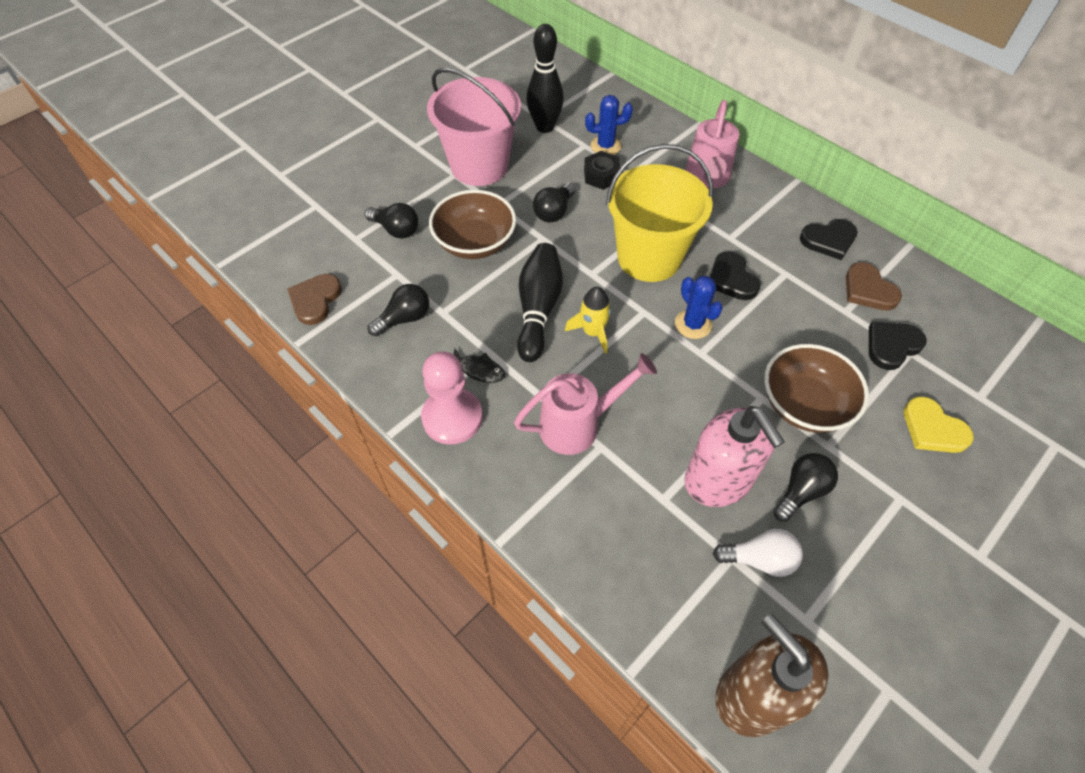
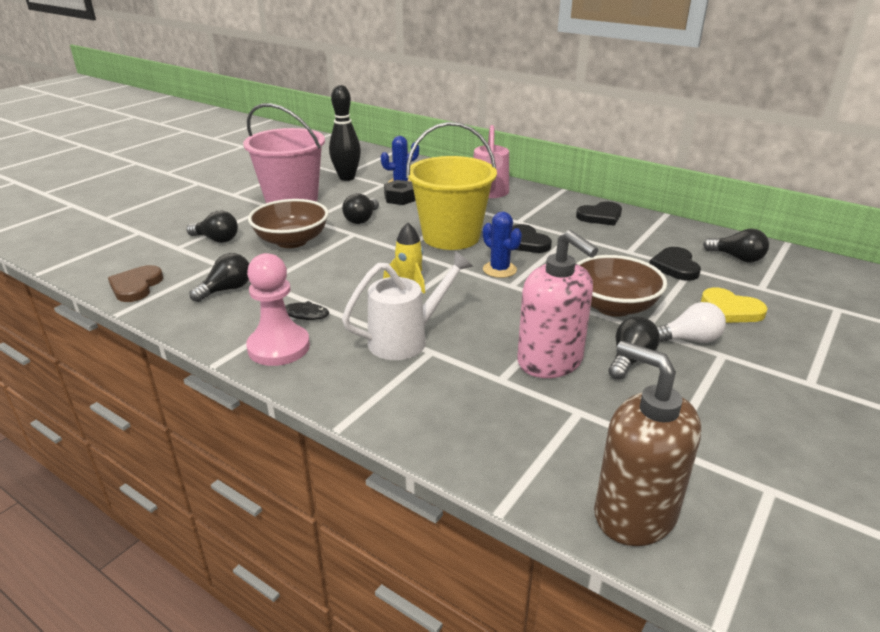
camera: 10 degrees left, 25 degrees down
pink watering can [514,353,657,455] -> white watering can [342,251,473,360]
black bowling pin [517,243,563,362] -> none
white light bulb [713,529,803,577] -> white light bulb moved to [657,302,726,343]
brown heart [846,262,902,310] -> none
black heart [869,321,927,370] -> black heart turned 45 degrees counterclockwise [649,247,701,281]
none -> black light bulb [703,229,769,262]

